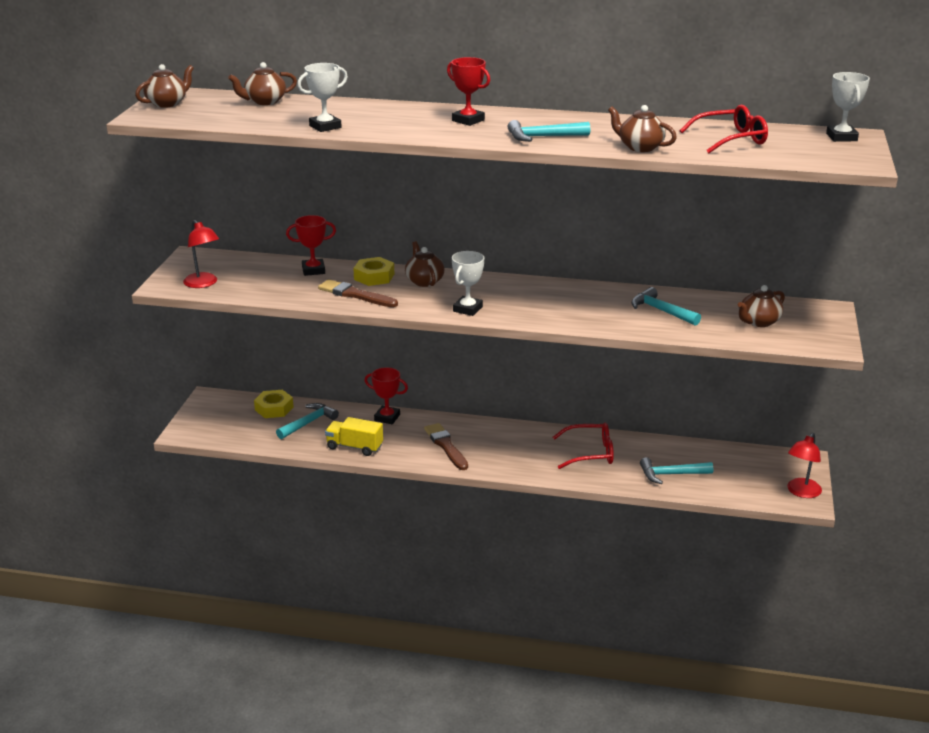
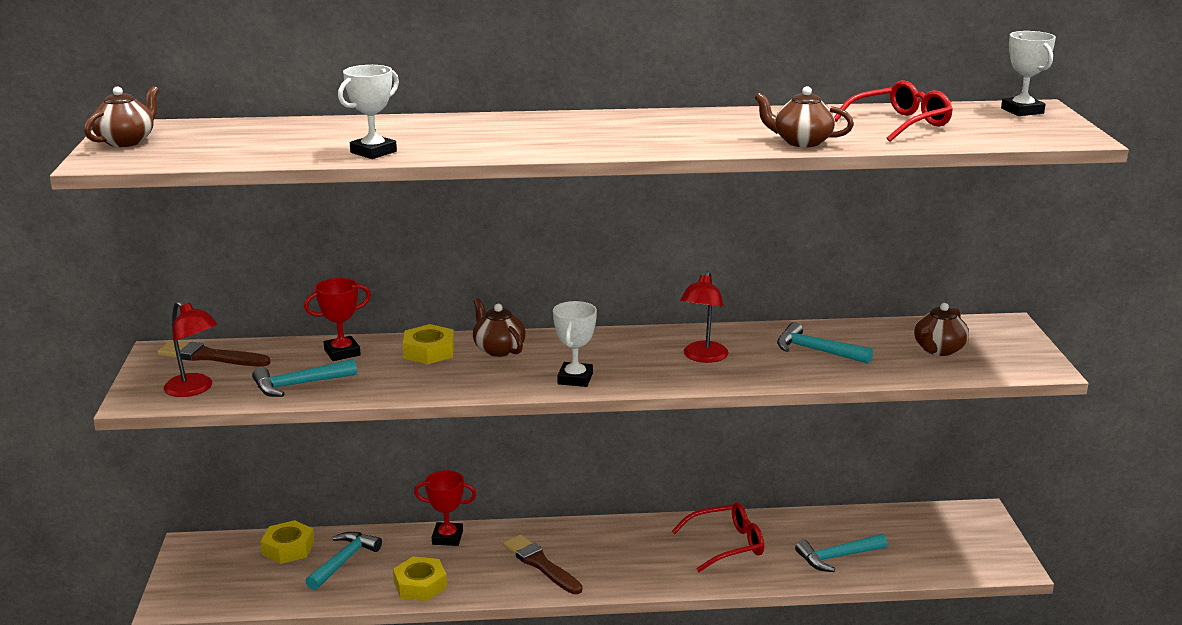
camera: 15 degrees left, 5 degrees down
brown teapot [228,62,297,105] -> none
brown brush [318,279,398,307] -> brown brush moved to [157,341,271,367]
yellow truck [325,417,383,456] -> yellow nut [393,556,447,601]
red trophy [447,57,490,126] -> none
turquoise hammer [508,120,590,141] -> turquoise hammer moved to [252,359,357,397]
red lamp [787,433,822,498] -> red lamp moved to [680,271,729,363]

